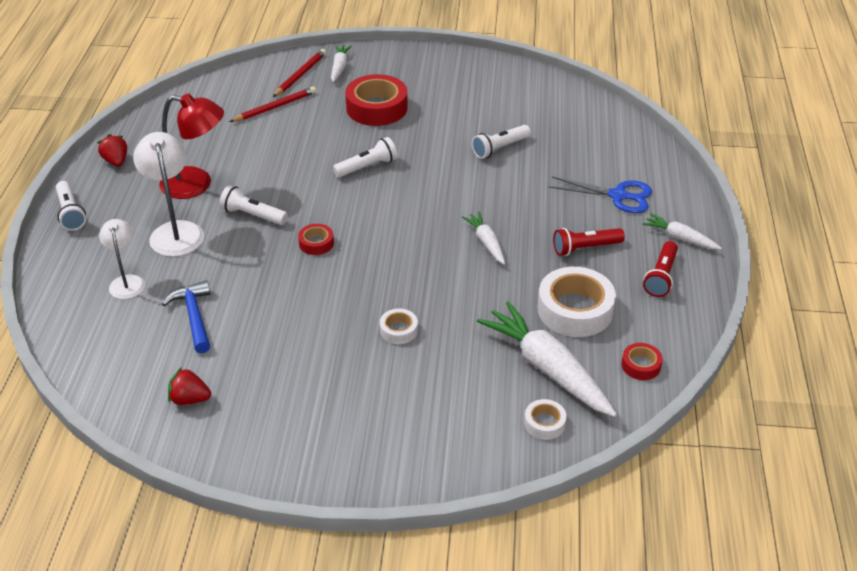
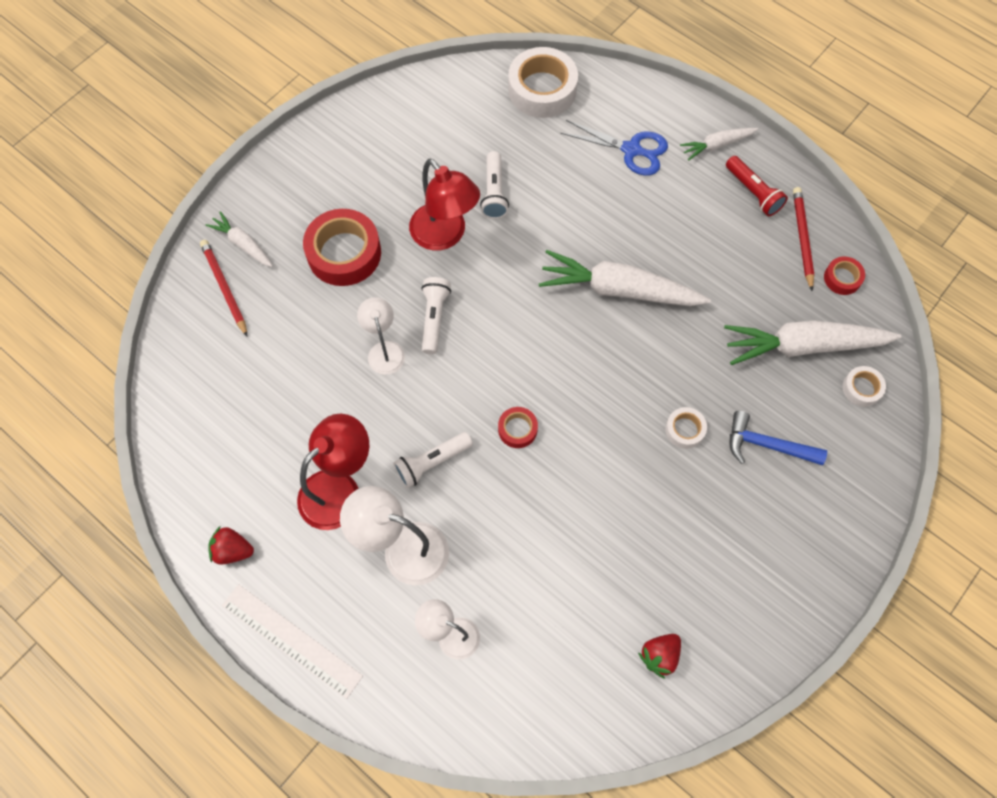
camera: 55 degrees left, 25 degrees up
white flashlight [56,181,86,231] -> white ruler [222,584,363,699]
blue hammer [162,280,211,353] -> blue hammer moved to [730,411,827,465]
red pencil [229,86,316,122] -> red pencil moved to [793,187,814,291]
white carrot [462,212,505,265] -> white carrot [539,250,711,306], size x1.94
white tape [538,267,616,337] -> white tape moved to [508,47,578,118]
blue scissors [548,177,652,213] -> blue scissors turned 60 degrees clockwise [560,120,668,176]
red flashlight [553,228,625,256] -> none
none -> white lamp [357,297,405,375]
none -> red lamp [409,159,480,251]

